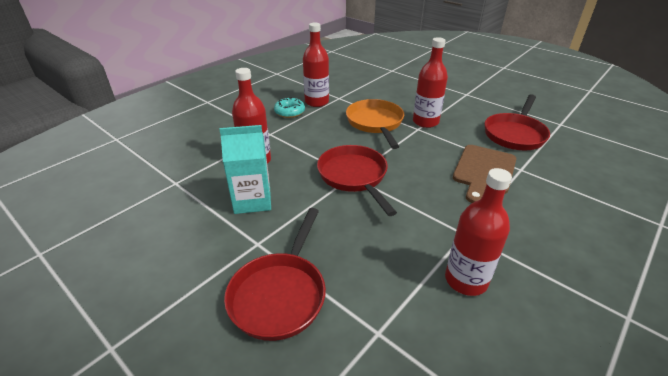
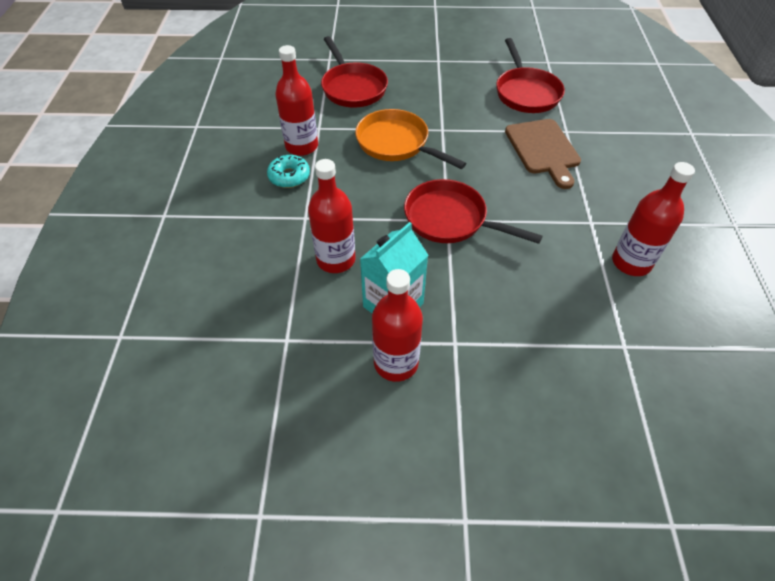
camera: 40 degrees left, 15 degrees up
red pan [224,208,326,341] -> red pan moved to [321,36,388,108]
red bottle [413,37,448,128] -> red bottle moved to [372,269,423,382]

